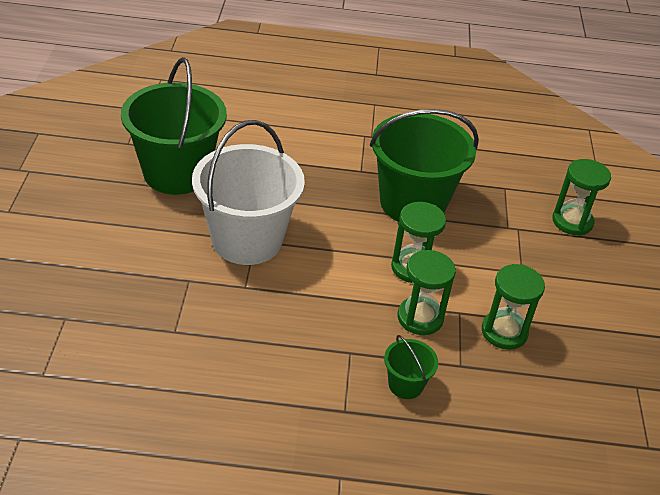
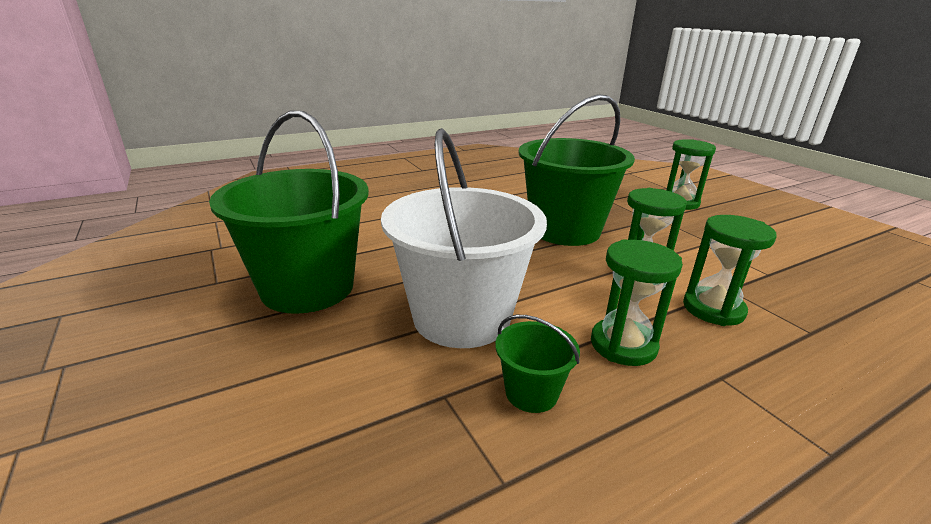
camera: 30 degrees left, 15 degrees down
green bucket [384,335,438,399] -> green bucket moved to [495,315,580,413]
green hourglass [482,264,545,350] -> green hourglass moved to [591,239,683,366]

